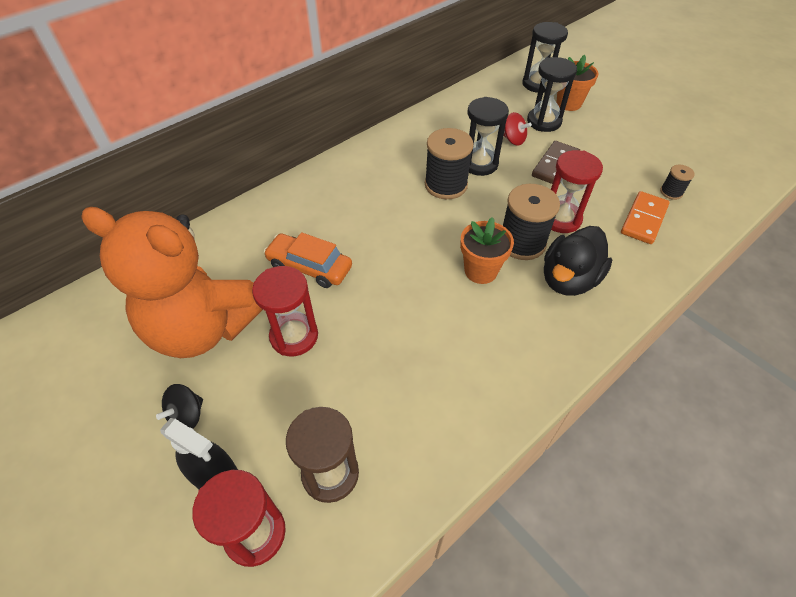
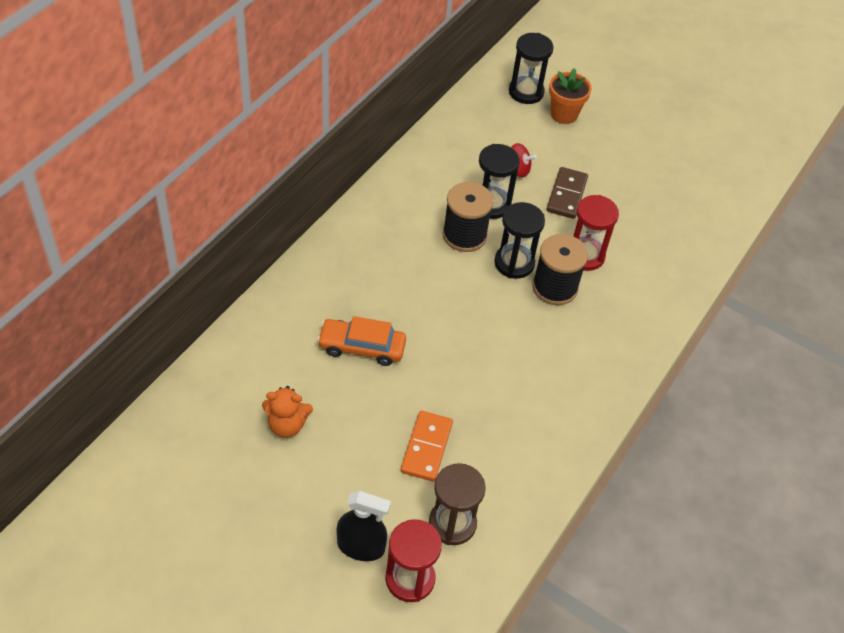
camera: 20 degrees left, 0 degrees up
orange teddy bear [81,207,263,358] -> orange teddy bear [262,386,313,438], size x0.42
black spinning top [156,384,203,429] -> none
red hourglass [252,266,318,356] -> none
orange flower pot [460,217,514,284] -> none
black hourglass [527,57,577,132] -> black hourglass moved to [494,202,545,279]
black duck [544,226,612,296] -> none
orange domino [621,191,670,244] -> orange domino moved to [401,411,453,482]
black spool [660,165,695,200] -> none

